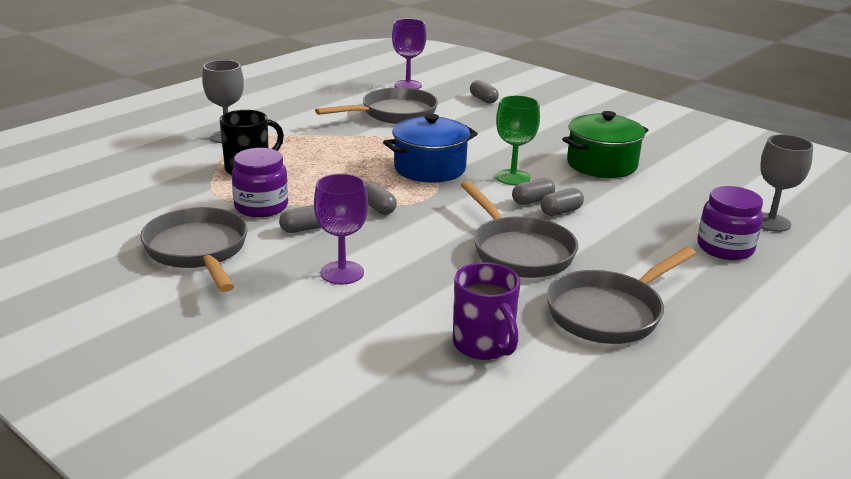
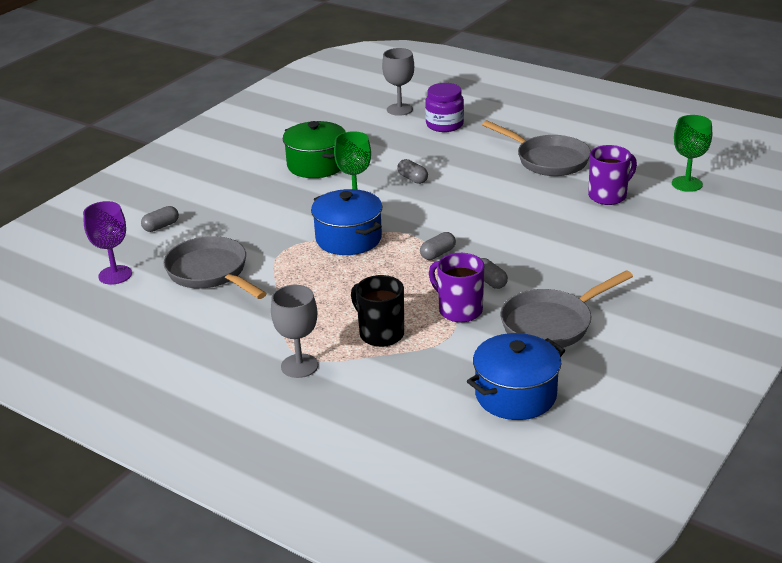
camera: 95 degrees left, 5 degrees up
purple jar [232,148,288,217] -> purple mug [429,253,484,322]
purple goblet [314,174,368,284] -> none
grey pan [461,181,578,278] -> none
grey capsule [512,178,555,205] -> none
none -> blue pot [467,333,565,420]
none -> green goblet [672,115,712,192]

